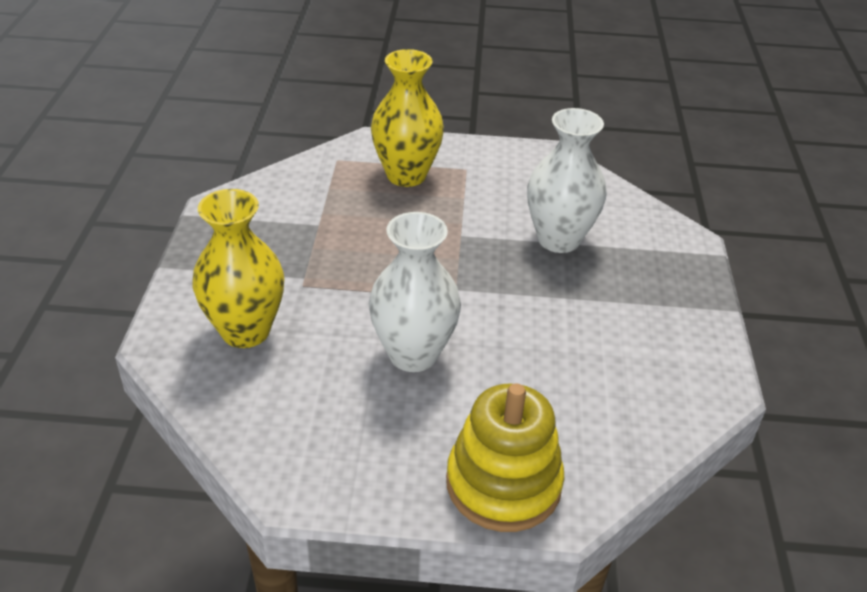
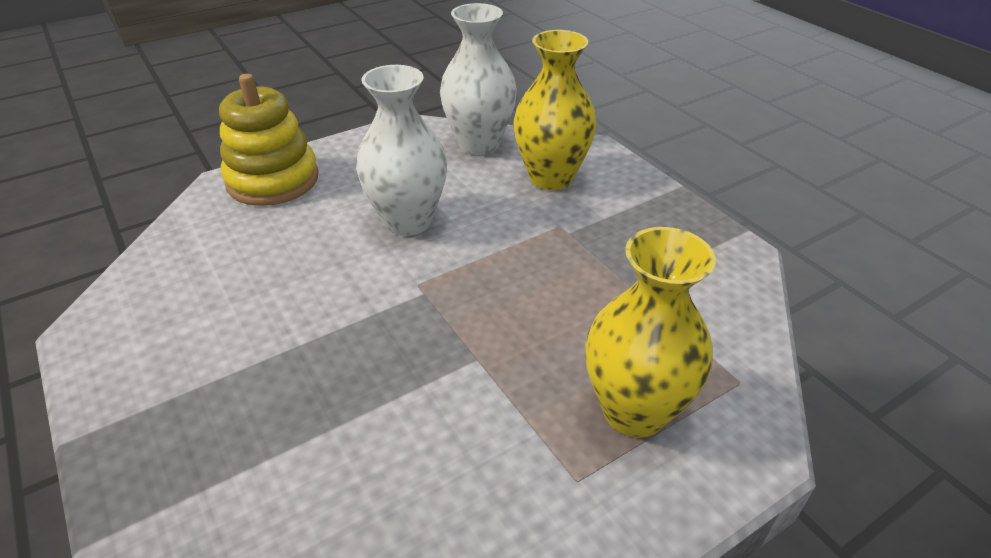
camera: 145 degrees right, 0 degrees up
white vase [527,108,607,253] -> white vase moved to [440,3,517,155]

